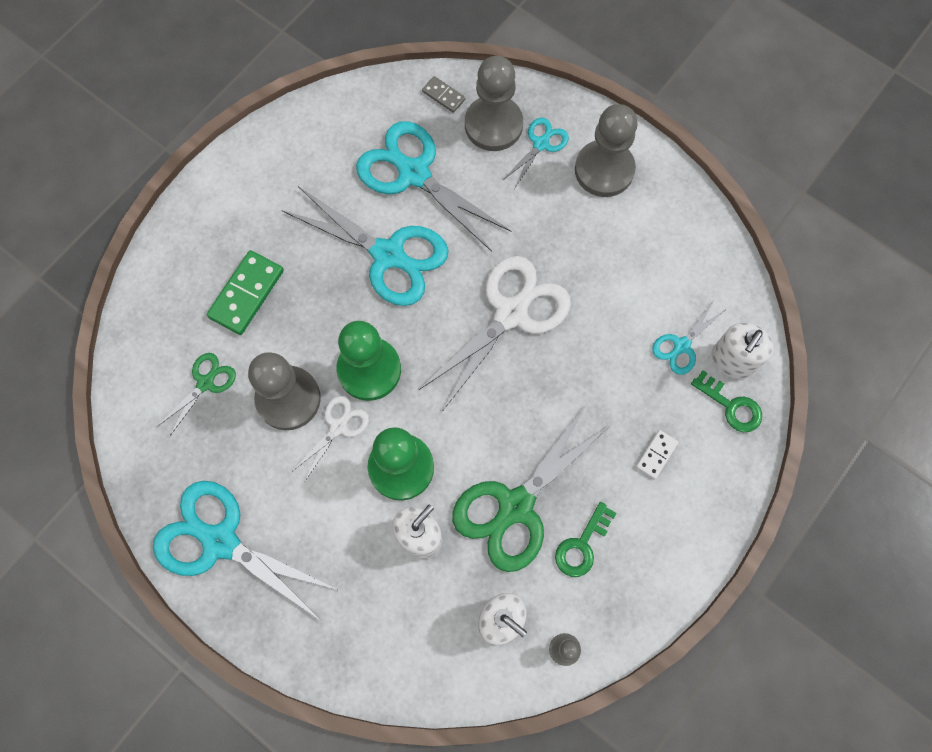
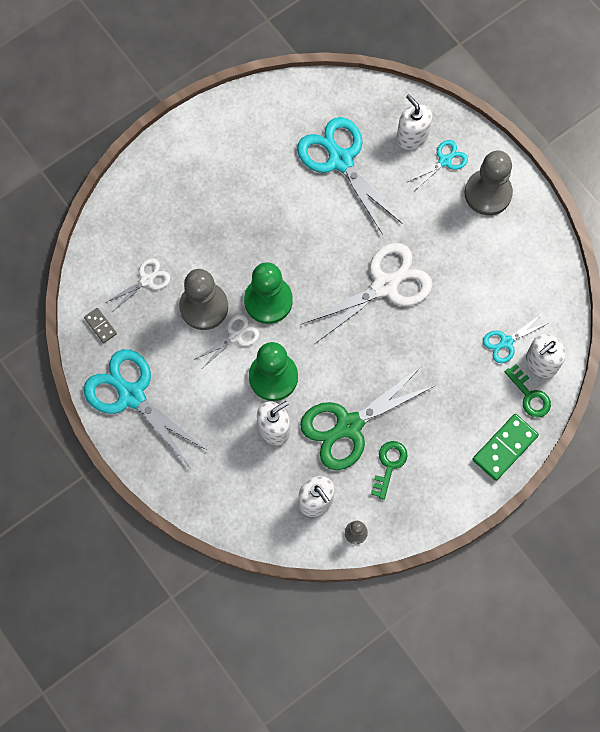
camera: 15 degrees right, 0 degrees up
green scissors [157,353,236,436] -> white scissors [105,258,170,310]
green domino [207,250,284,335] -> green domino moved to [472,414,539,481]
turquoise scissors [281,186,448,306] -> none
grey domino [422,76,465,113] -> grey domino moved to [84,308,117,343]
grey pawn [465,56,523,151] -> white soap dispenser [397,94,432,150]
green key [555,502,617,577] -> green key turned 150 degrees clockwise [371,441,407,500]
white domino [636,430,678,479] -> none

